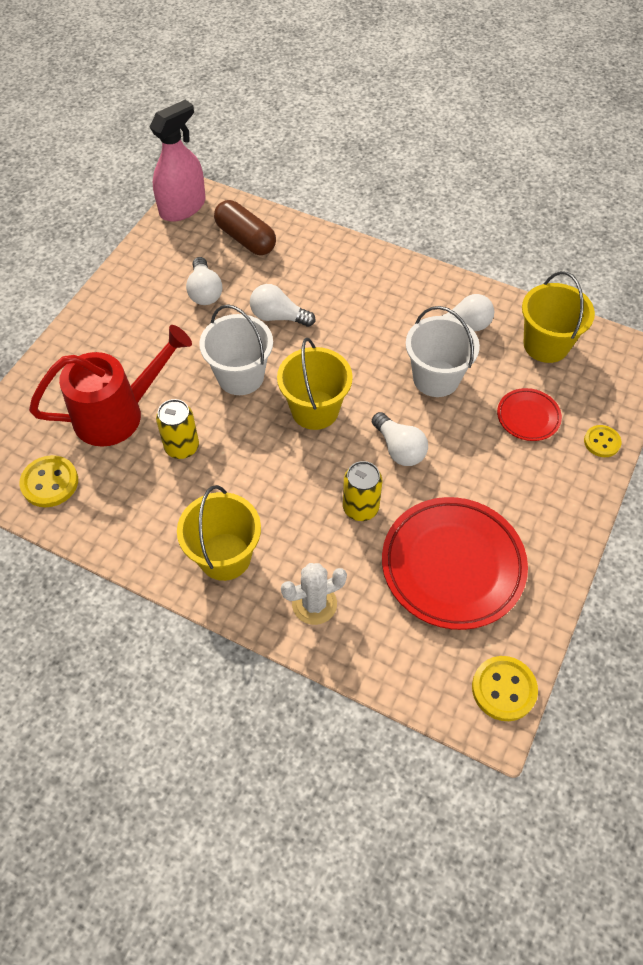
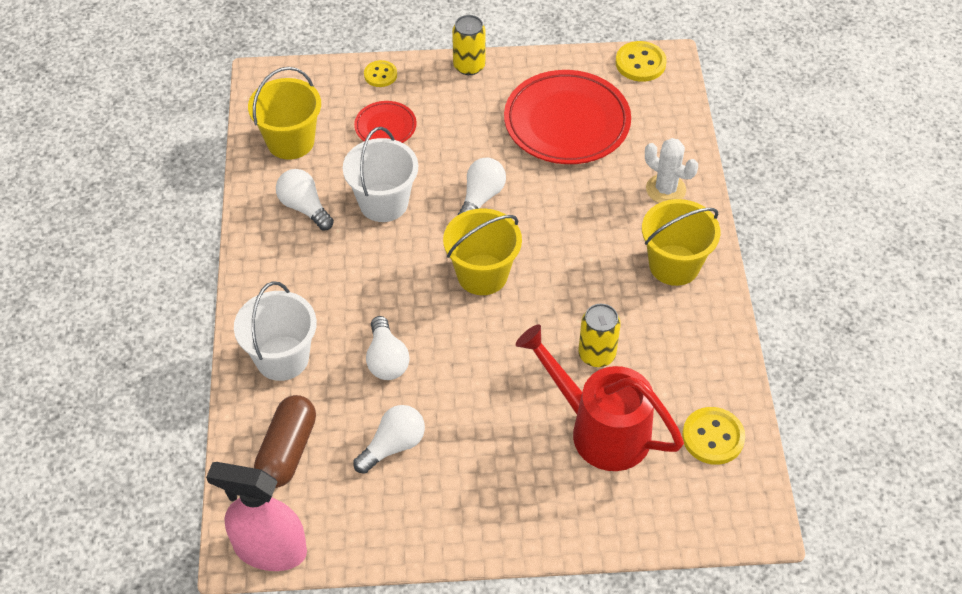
camera: 120 degrees left, 5 degrees down
white bucket [199,304,273,395] -> white bucket moved to [234,281,317,381]
yellow can [343,461,382,521] -> yellow can moved to [452,15,486,75]

